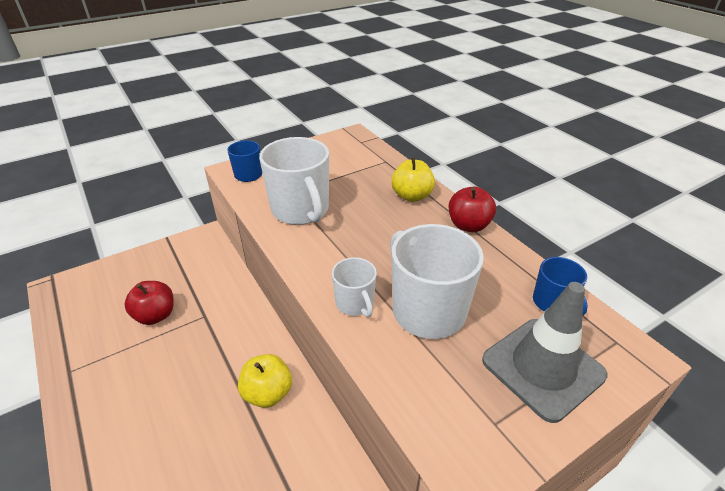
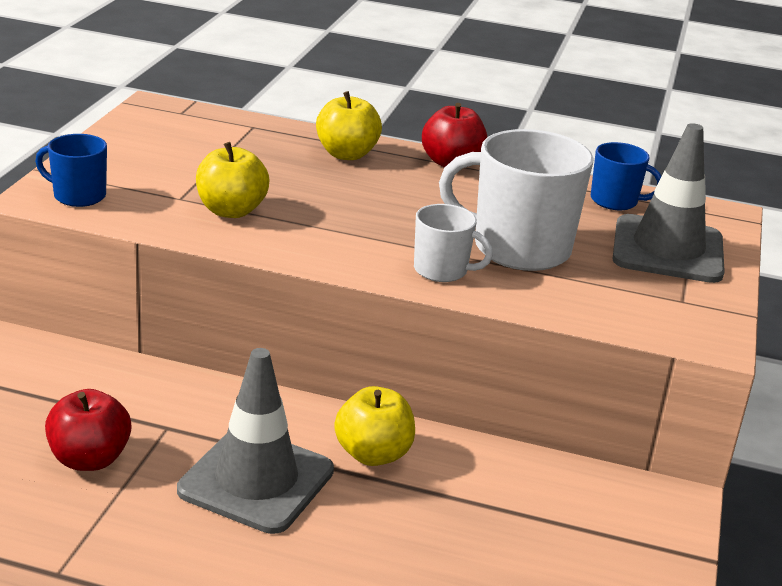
camera: 45 degrees left, 10 degrees down
white mug [259,137,329,225] -> yellow apple [196,142,270,218]
none -> grey traffic cone [177,348,334,534]

